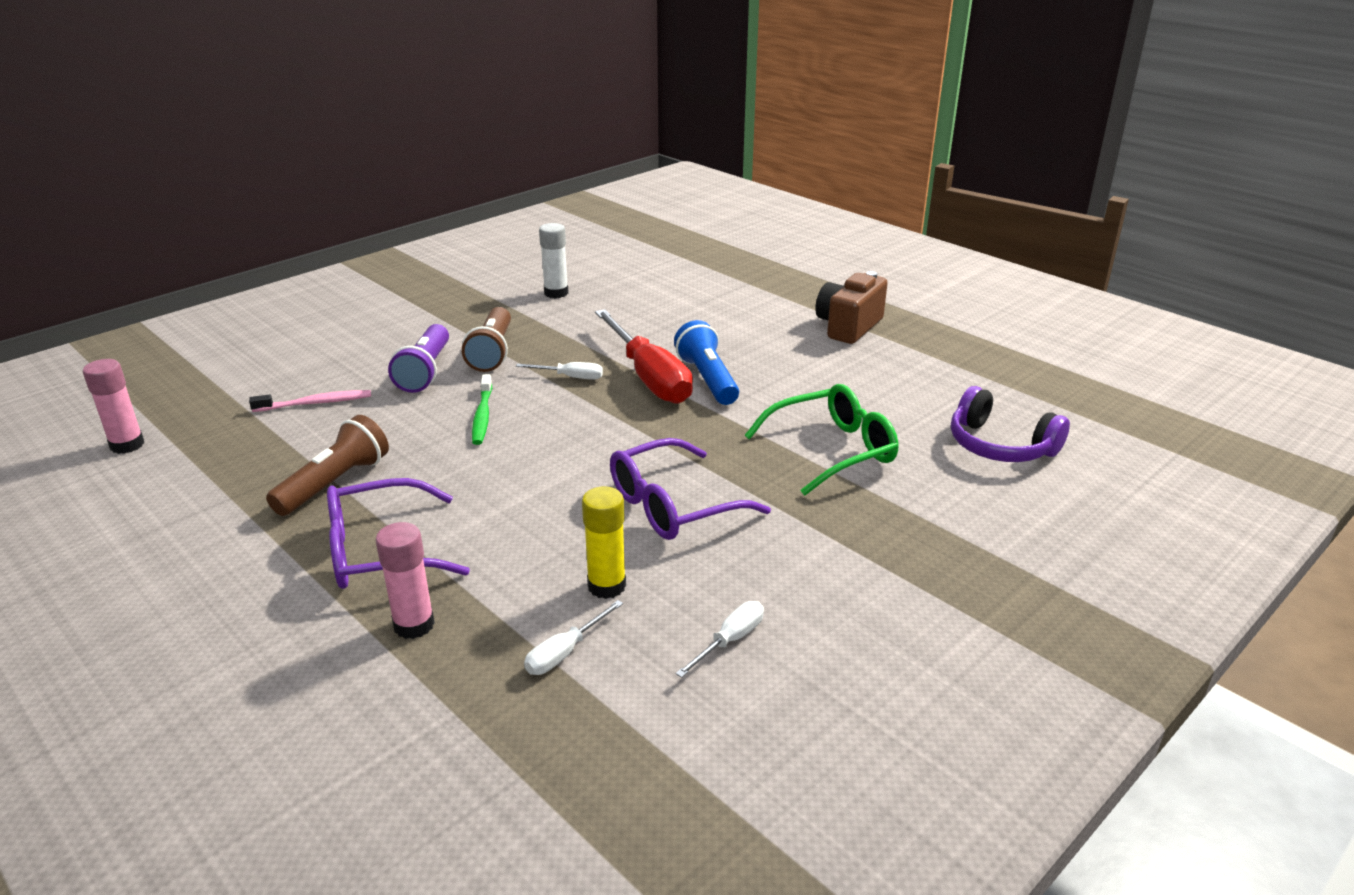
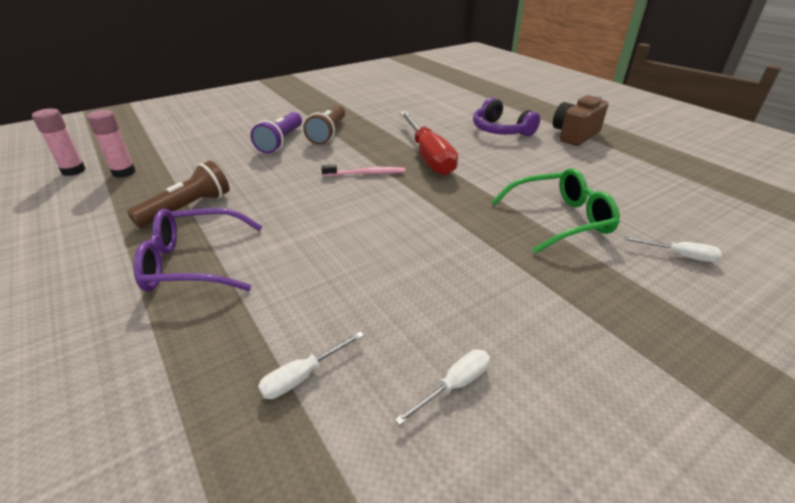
camera: 10 degrees right, 5 degrees up
pink toothbrush [249,390,371,412] -> pink toothbrush moved to [321,165,405,176]
pink glue stick [376,522,435,639] -> pink glue stick moved to [87,110,136,178]
green toothbrush [472,374,492,445] -> none
white screwdriver [516,362,603,380] -> white screwdriver moved to [623,236,722,262]
white glue stick [539,223,569,298] -> none
yellow glue stick [582,487,626,599] -> none
purple glasses [610,438,771,540] -> none
blue flashlight [674,320,739,405] -> none
purple headphones [951,386,1070,462] -> purple headphones moved to [473,98,540,136]

